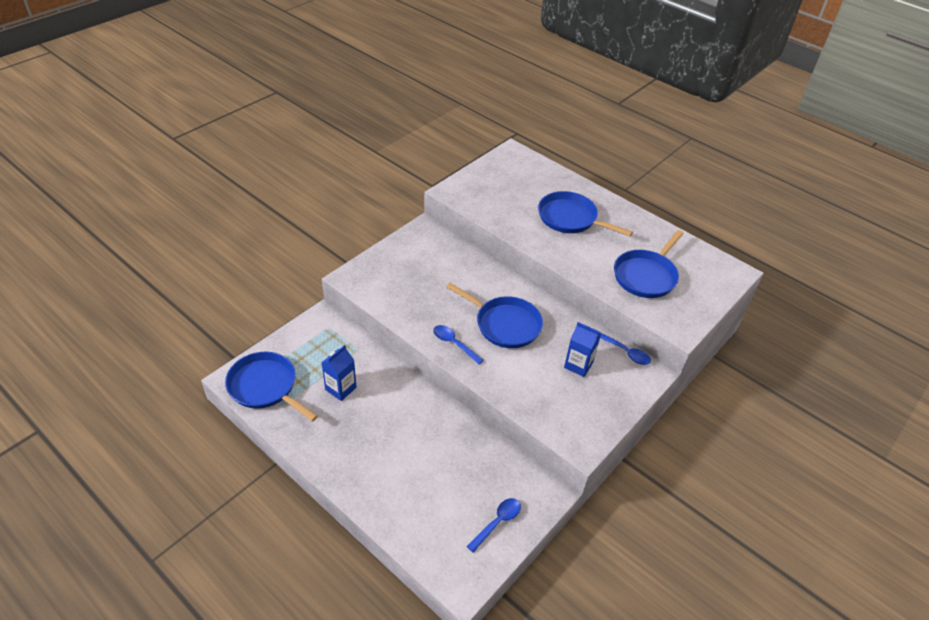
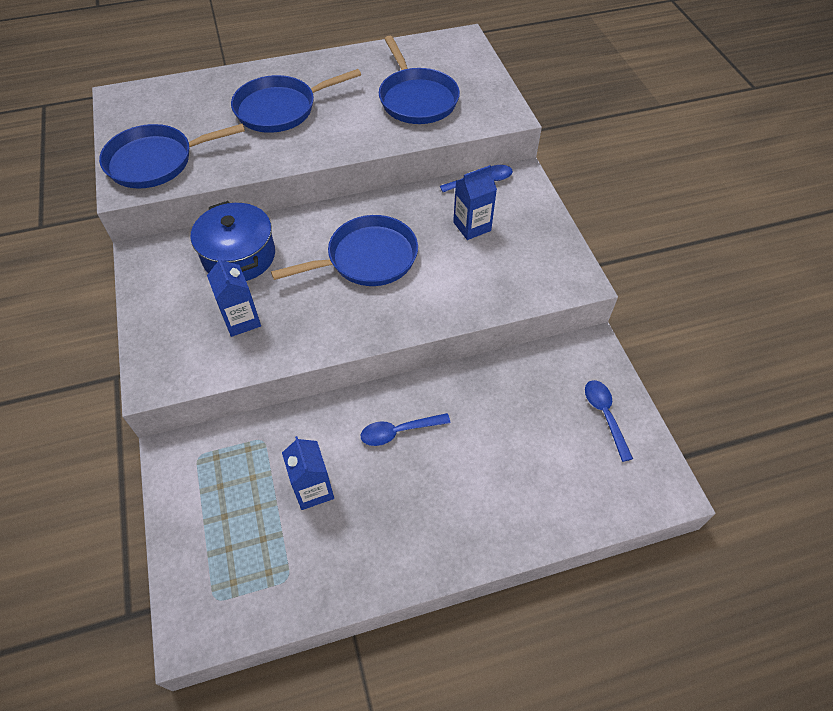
camera: 55 degrees left, 10 degrees up
blue pan [225,352,318,422] -> blue pan moved to [99,123,245,189]
blue spoon [433,325,484,365] -> blue spoon moved to [361,413,451,446]
none -> blue pot [191,201,275,281]
none -> blue carton [207,256,261,337]

